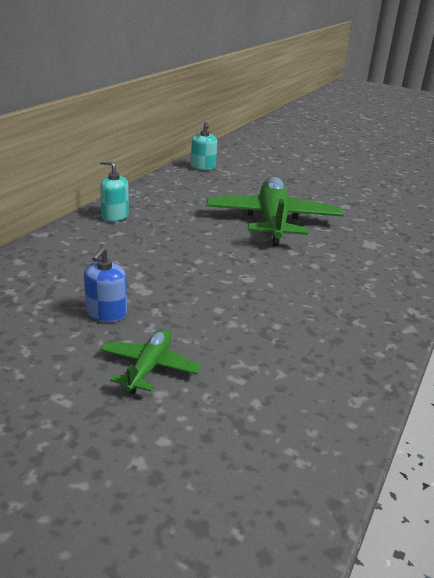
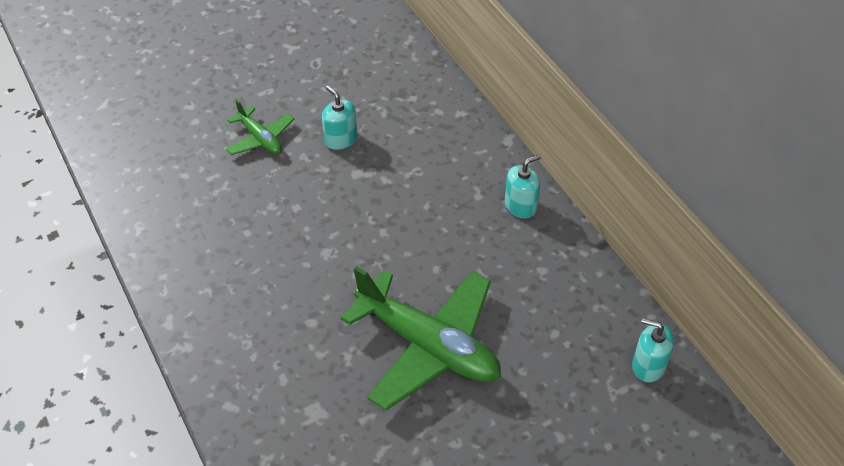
camera: 125 degrees right, 20 degrees up
blue soap dispenser [84,247,127,322] -> turquoise soap dispenser [322,86,357,150]

